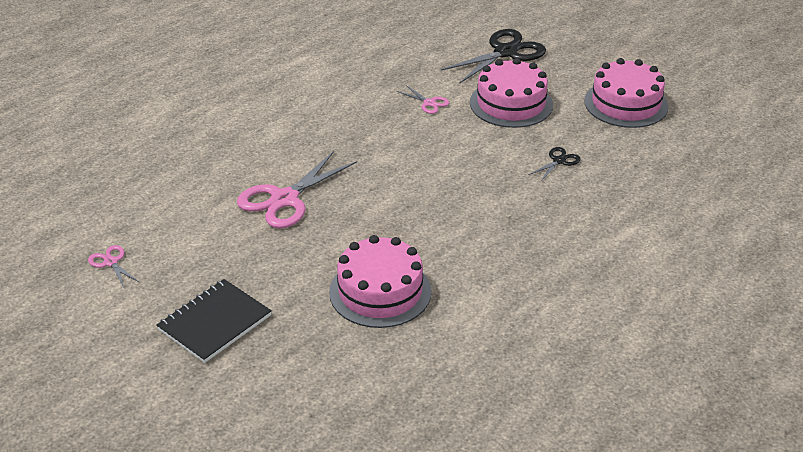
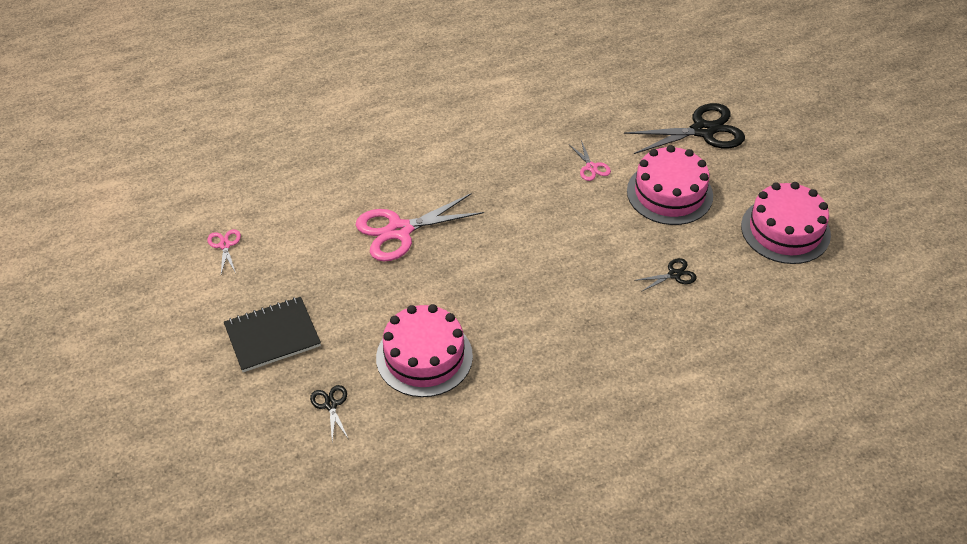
camera: 25 degrees right, 10 degrees up
none -> black scissors [310,385,348,441]

